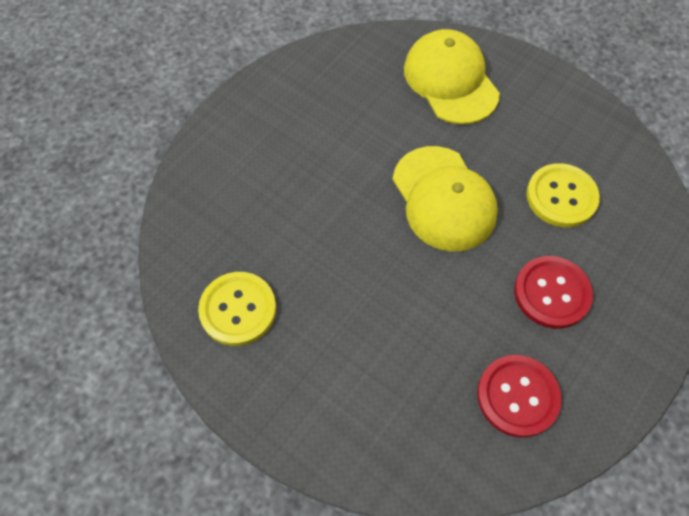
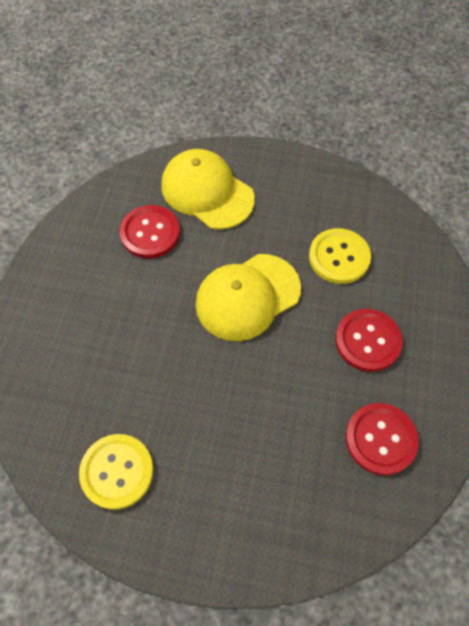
camera: 25 degrees left, 0 degrees up
yellow cap [393,146,498,252] -> yellow cap turned 105 degrees clockwise [196,254,301,341]
none -> red button [120,205,180,259]

